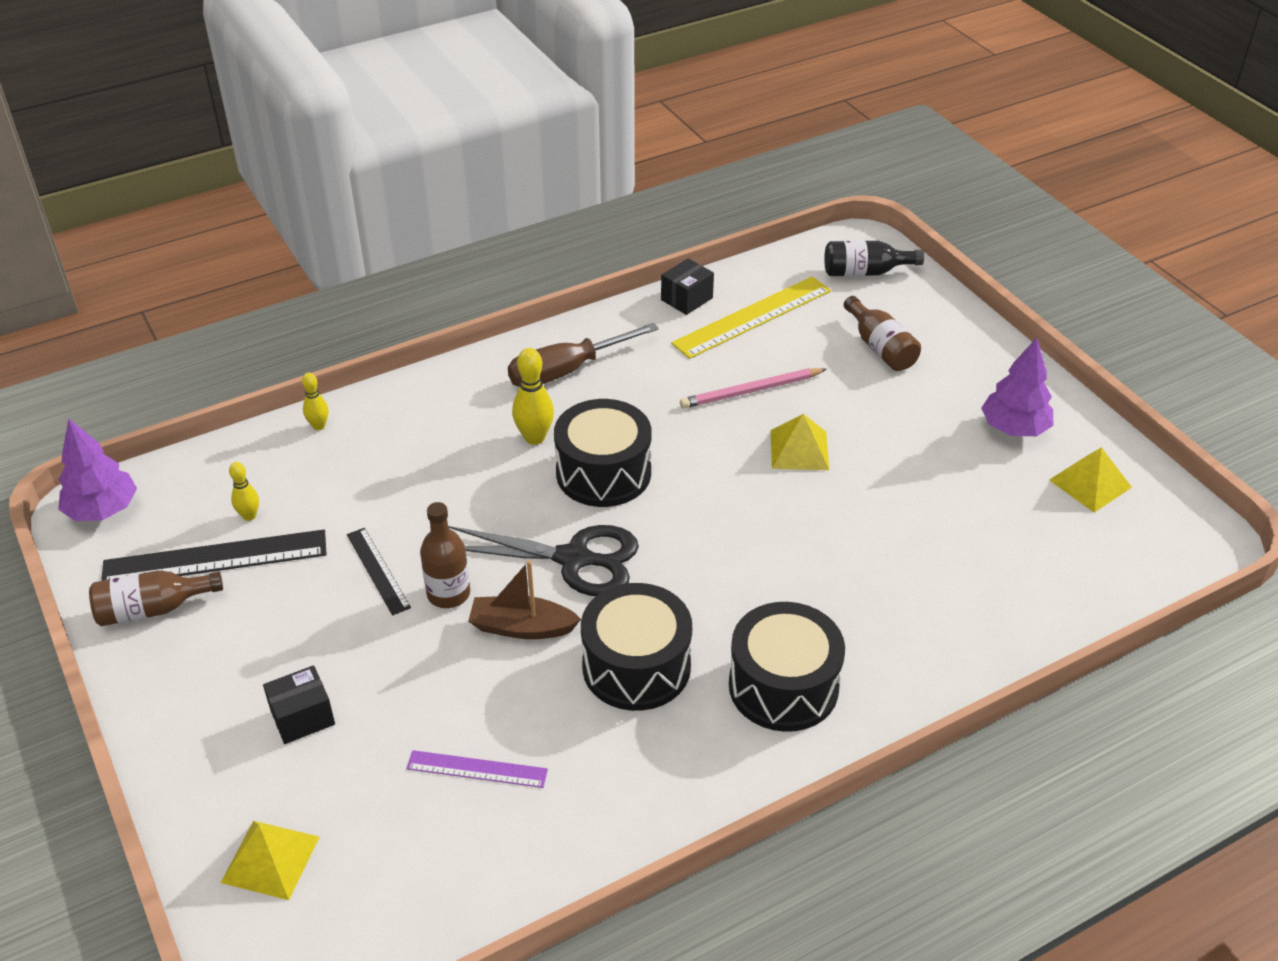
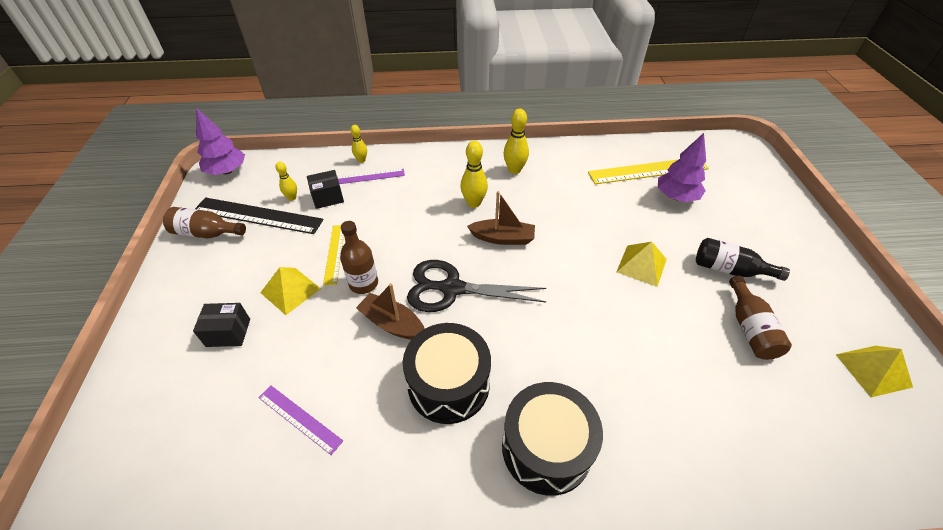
camera: 25 degrees right, 5 degrees up
yellow pyramid [221,821,319,900] -> yellow pyramid moved to [260,267,321,315]
black ruler [347,528,411,615] -> yellow ruler [323,225,344,285]
black scissors [449,525,639,596] -> black scissors turned 150 degrees clockwise [407,260,546,312]
brown screwdriver [508,323,659,386] -> yellow bowling pin [503,109,529,174]
black drum [554,399,652,507] -> brown boat [467,191,535,245]
black box [661,258,714,315] -> black box moved to [307,170,344,209]
pink pencil [680,368,827,409] -> none
black bottle [824,241,924,276] -> black bottle moved to [696,238,790,281]
brown bottle [844,296,921,371] -> brown bottle moved to [729,276,792,360]
purple tree [981,338,1053,436] -> purple tree moved to [658,133,706,202]
none -> purple ruler [338,169,405,184]

